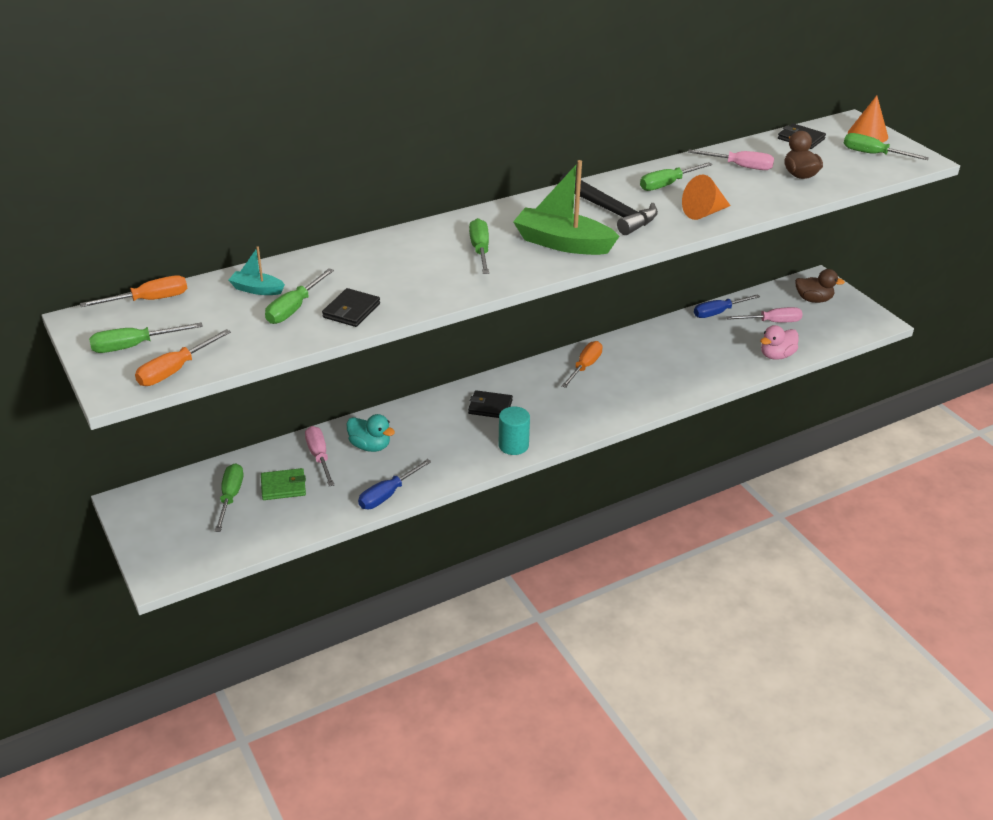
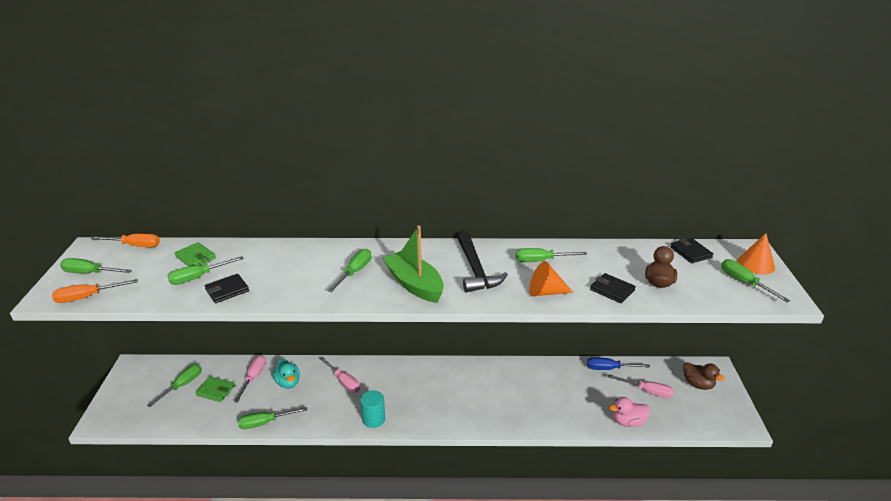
camera: 30 degrees right, 5 degrees down
turquoise boat [228,247,285,295] -> green wallet [175,242,216,267]
blue screwdriver [358,459,432,509] -> green screwdriver [238,407,307,429]
black wallet [468,390,513,418] -> black wallet moved to [590,273,636,303]
orange screwdriver [562,341,603,388] -> none
pink screwdriver [688,150,774,170] -> pink screwdriver moved to [319,357,360,393]

